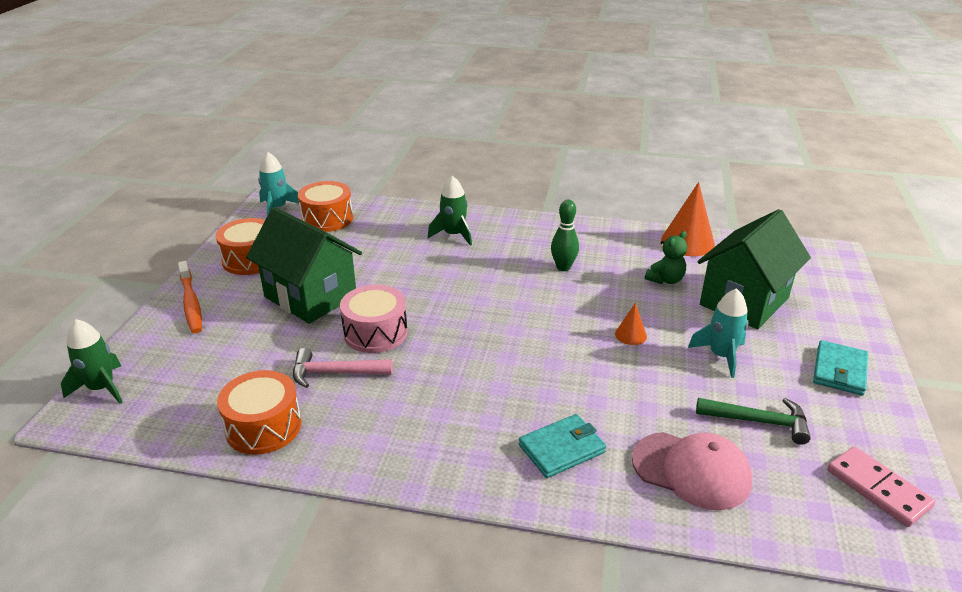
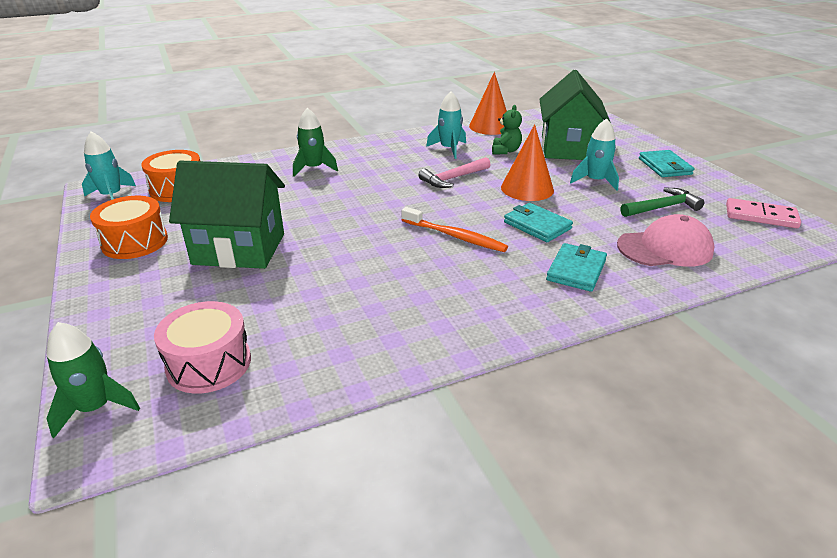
camera: 35 degrees left, 0 degrees up
orange toothbrush [178,261,202,333] -> orange toothbrush moved to [401,207,508,252]
orange drum [217,370,301,455] -> none
pink hammer [293,348,393,388] -> pink hammer moved to [418,157,491,188]
pink drum [340,285,408,353] -> pink drum moved to [154,301,251,393]
green bowling pin [551,200,579,271] -> none
orange cone [615,302,647,345] -> orange cone [501,124,554,201], size x1.98
none -> turquoise rocket [426,91,466,159]
none -> turquoise wallet [504,203,573,242]

